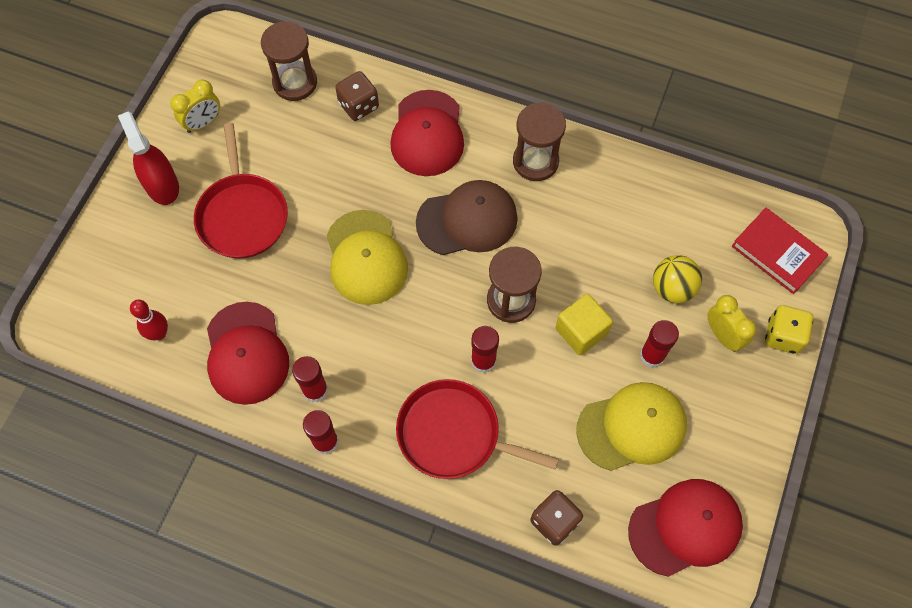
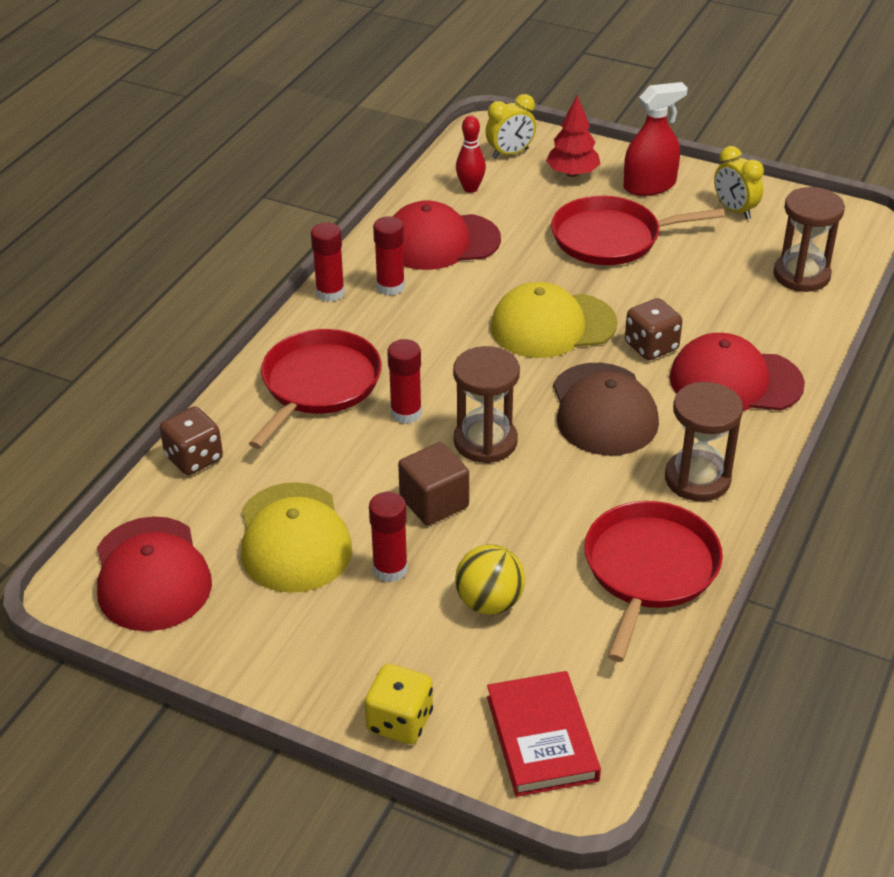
camera: 95 degrees right, 25 degrees down
brown dice [335,71,379,121] -> brown dice moved to [625,298,683,360]
yellow cube [555,294,613,356] -> brown cube [398,442,469,525]
yellow clock [707,295,756,352] -> yellow clock moved to [486,94,536,159]
red book [732,208,828,294] -> red book turned 60 degrees counterclockwise [487,671,601,797]
none -> red tree [546,95,600,177]
none -> red pan [585,501,723,662]

